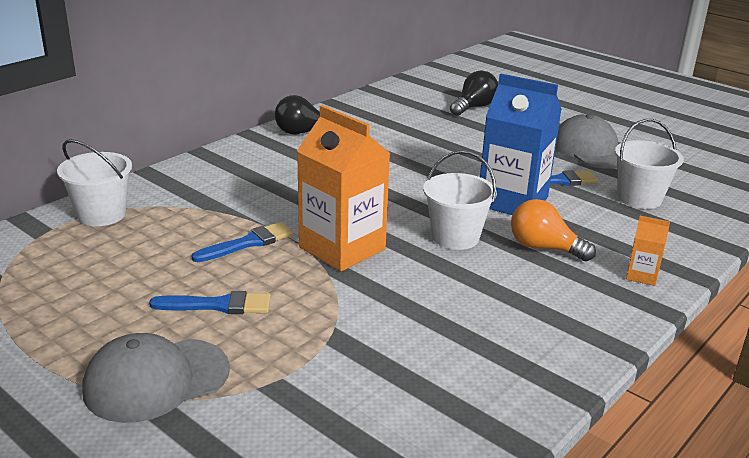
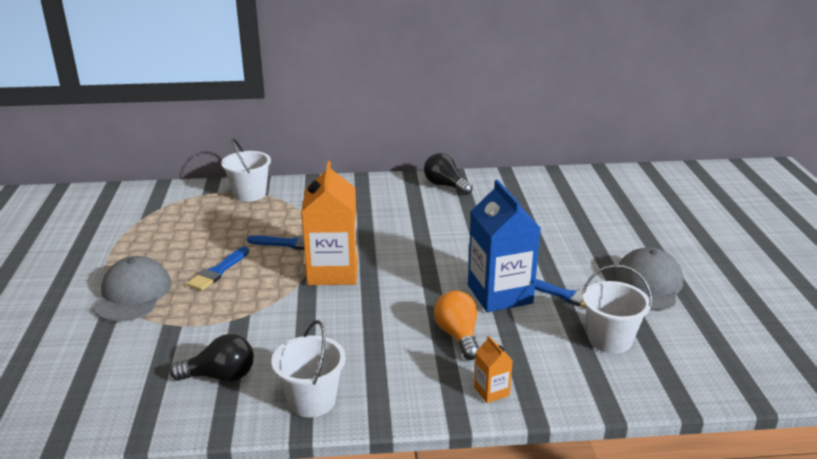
camera: 45 degrees right, 0 degrees up
grey cap [82,333,230,423] -> grey cap turned 75 degrees clockwise [93,256,171,322]
blue brush [149,291,271,314] -> blue brush turned 75 degrees clockwise [187,247,249,291]
white bucket [423,150,497,250] -> white bucket moved to [271,320,346,417]
black light bulb [450,71,498,116] -> black light bulb moved to [170,334,254,382]

